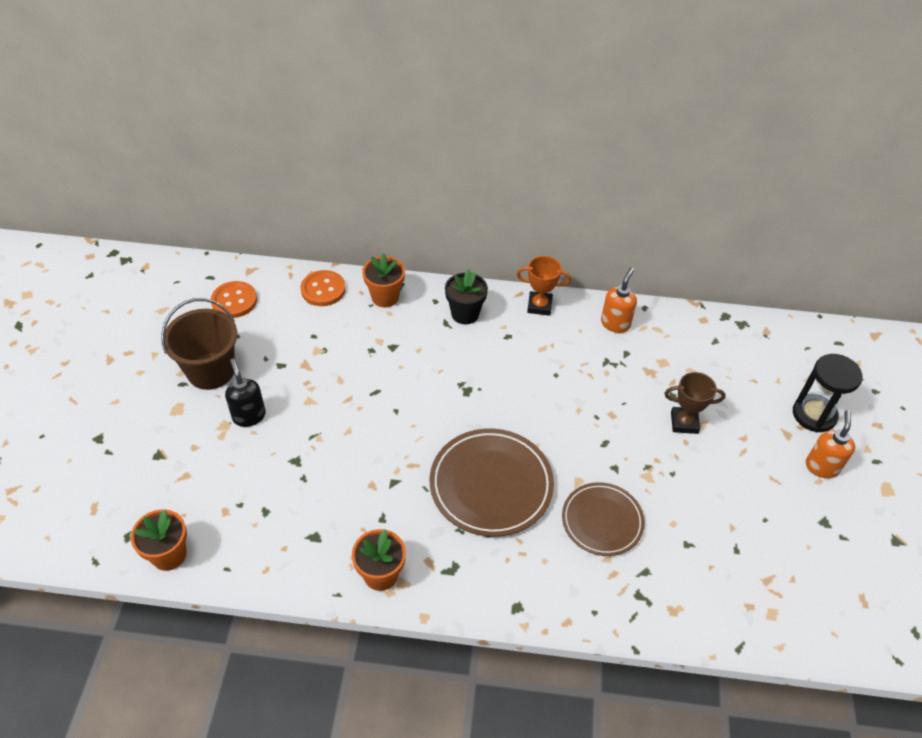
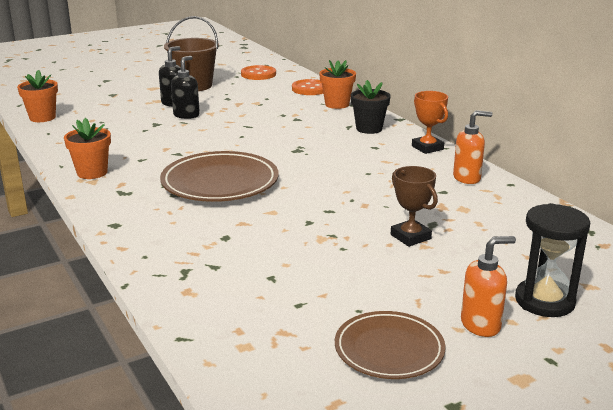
camera: 55 degrees right, 25 degrees down
brown plate [562,482,645,556] -> brown plate moved to [335,311,446,379]
none -> black soap dispenser [171,56,200,119]

